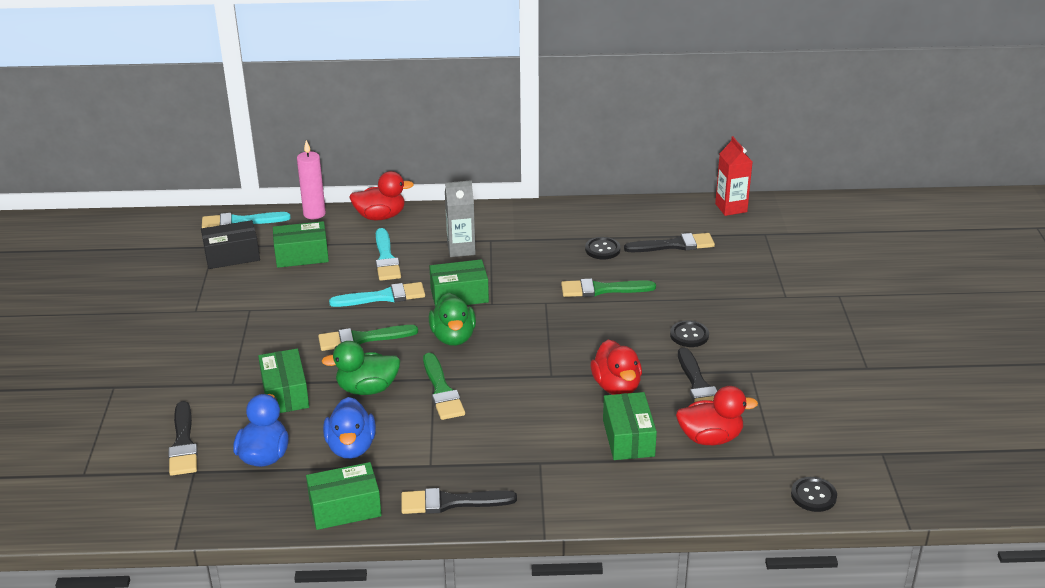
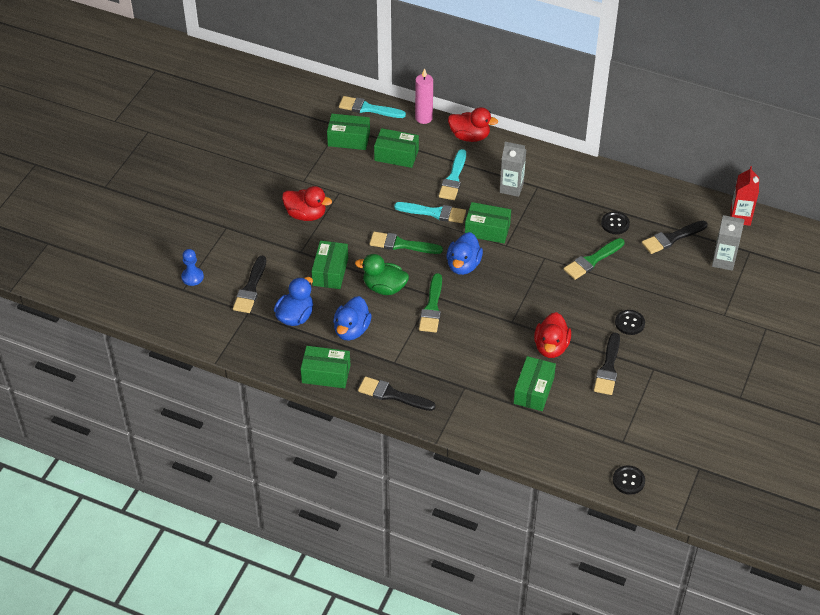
camera: 25 degrees right, 15 degrees up
black box [201,220,260,269] -> green box [327,114,370,150]
green duck [429,293,476,346] -> blue duck [447,232,483,275]
green brush [561,279,656,297] -> green brush turned 60 degrees counterclockwise [564,238,625,280]
black brush [624,233,715,252] -> black brush turned 135 degrees clockwise [642,221,708,254]
red duck [676,386,758,445] -> red duck moved to [282,186,332,221]
none -> blue pawn [181,249,204,286]
none -> grey carton [712,215,745,271]

